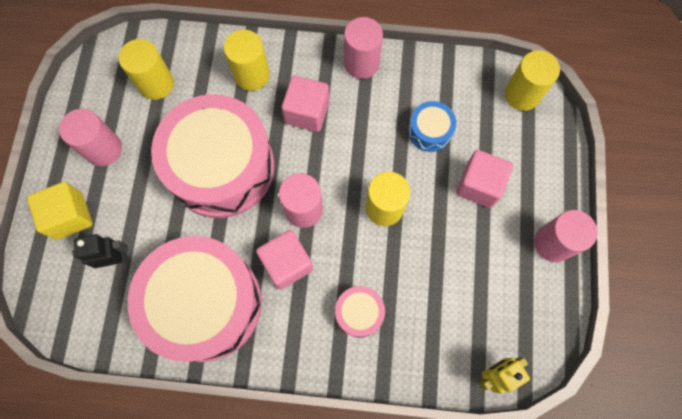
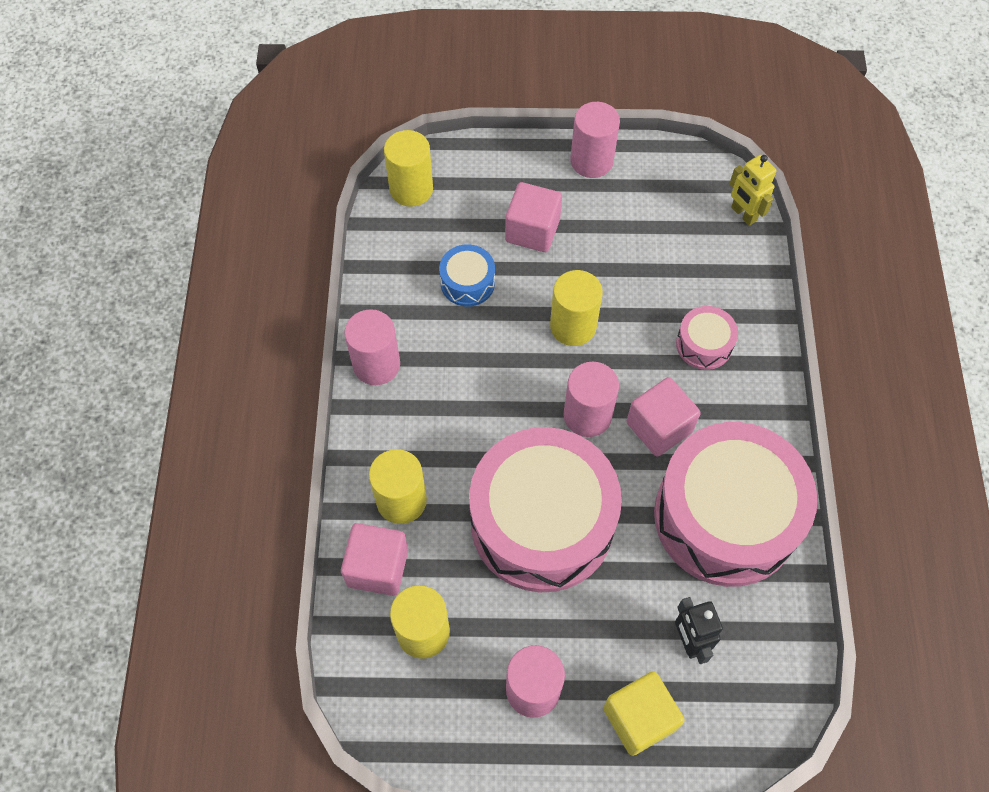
camera: 95 degrees left, 10 degrees down
pink cube [282,76,329,132] -> pink cube moved to [341,523,408,596]

